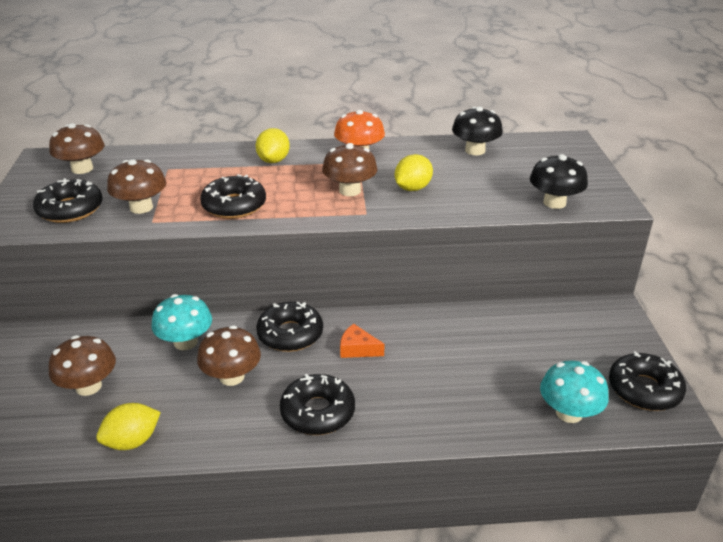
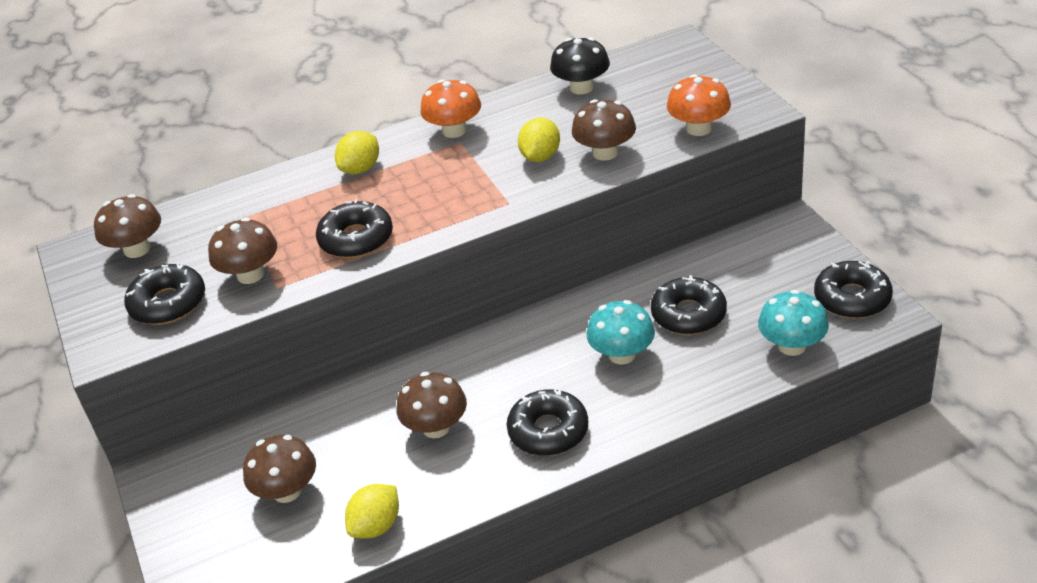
camera: 15 degrees left, 5 degrees up
turquoise mushroom [151,294,212,350] -> turquoise mushroom moved to [587,300,655,365]
yellow lemon [256,128,290,163] -> yellow lemon turned 45 degrees clockwise [335,131,379,174]
black donut [256,302,323,352] -> black donut moved to [651,275,727,335]
brown mushroom [322,143,378,196] -> brown mushroom moved to [572,99,636,161]
orange cheese [340,324,385,358] -> none
black mushroom [530,154,588,209] -> orange mushroom [667,74,731,136]

